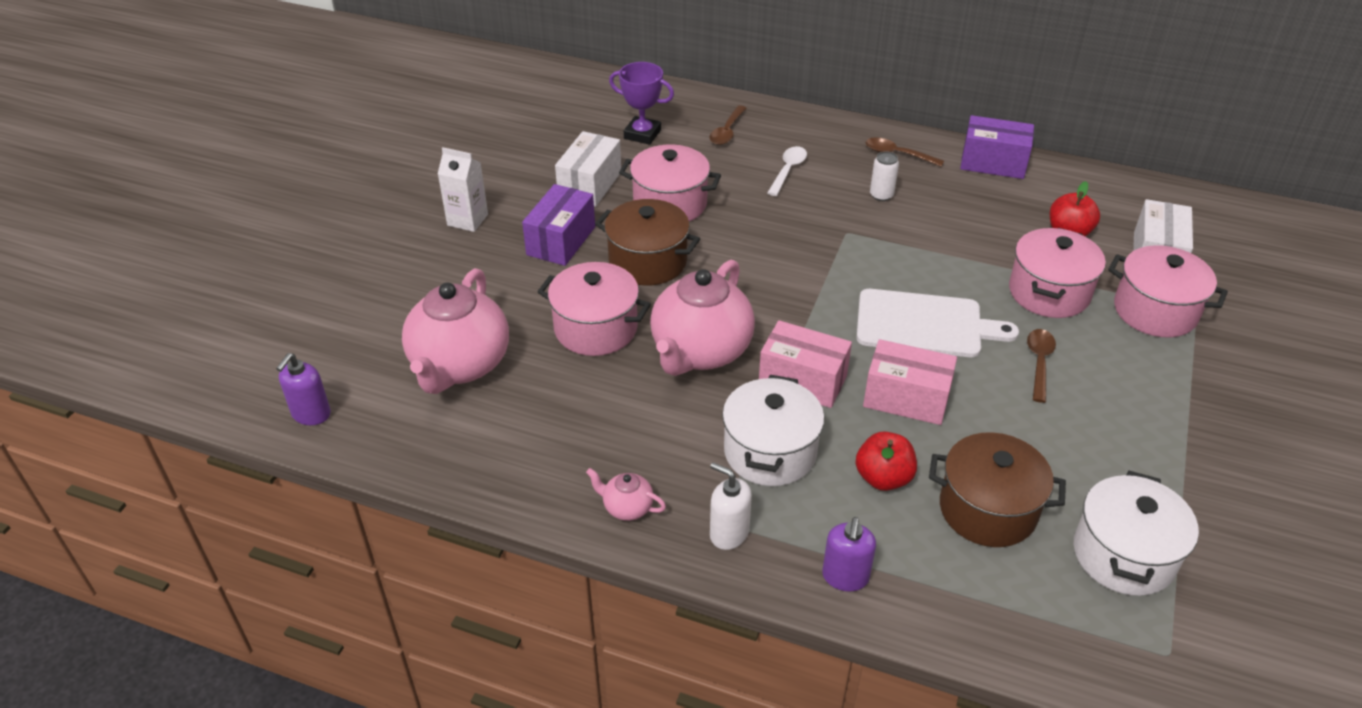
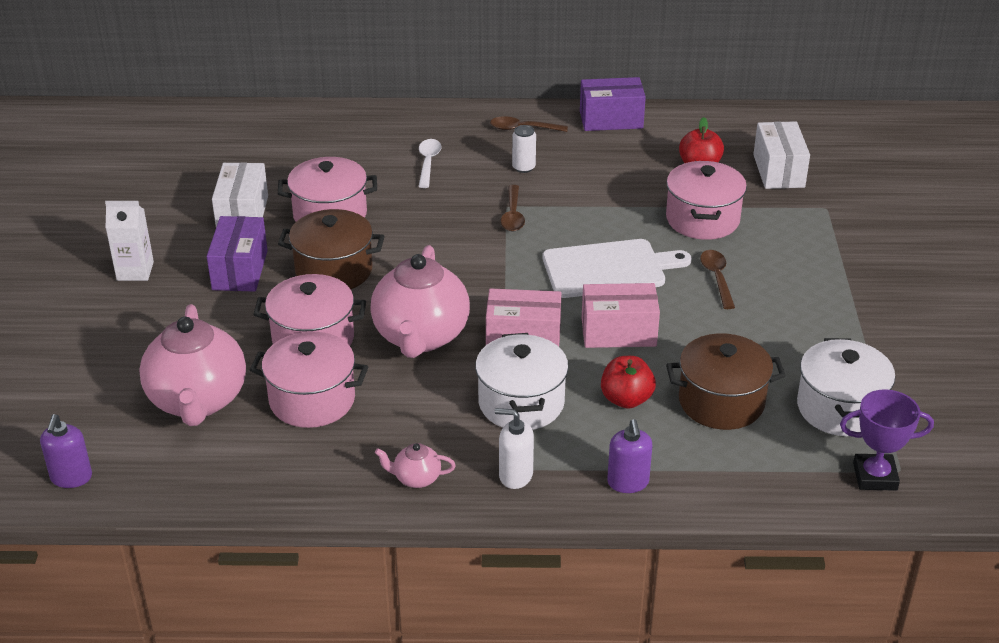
camera: 20 degrees left, 5 degrees down
purple trophy [609,62,674,145] -> purple trophy moved to [840,389,934,491]
brown spoon [710,105,746,145] -> brown spoon moved to [501,185,525,232]
pink pot [1108,245,1228,337] -> pink pot moved to [250,331,368,428]

